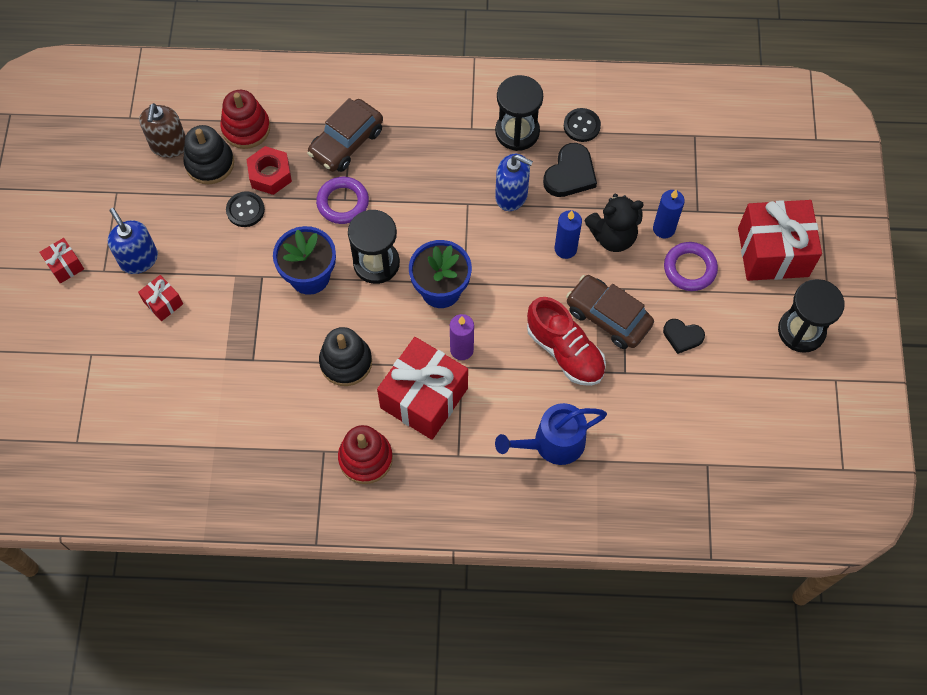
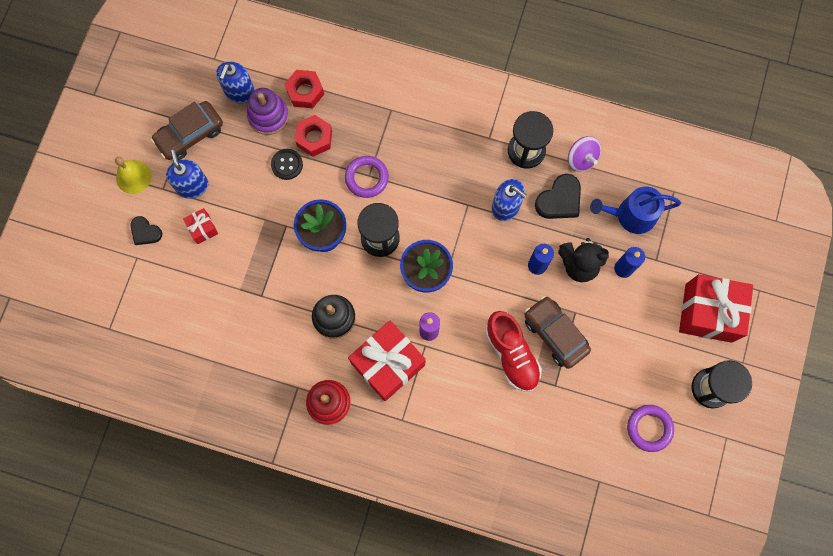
camera: 15 degrees right, 10 degrees up
red gift [39,238,84,284] -> yellow bell [115,157,152,194]
brown soap dispenser [139,103,186,158] -> blue soap dispenser [216,62,255,103]
black stacking toy [183,125,234,184] -> purple stacking toy [247,88,289,135]
red stacking toy [221,90,270,149] -> red nut [285,70,324,109]
brown car [307,98,383,172] -> brown car moved to [151,101,223,161]
blue watering can [495,403,607,465] -> blue watering can moved to [590,187,681,234]
black button [564,108,601,142] -> purple spinning top [568,136,601,171]
black heart [663,319,705,354] -> black heart moved to [131,216,162,245]
purple ring [664,242,718,291] -> purple ring moved to [627,405,674,452]

